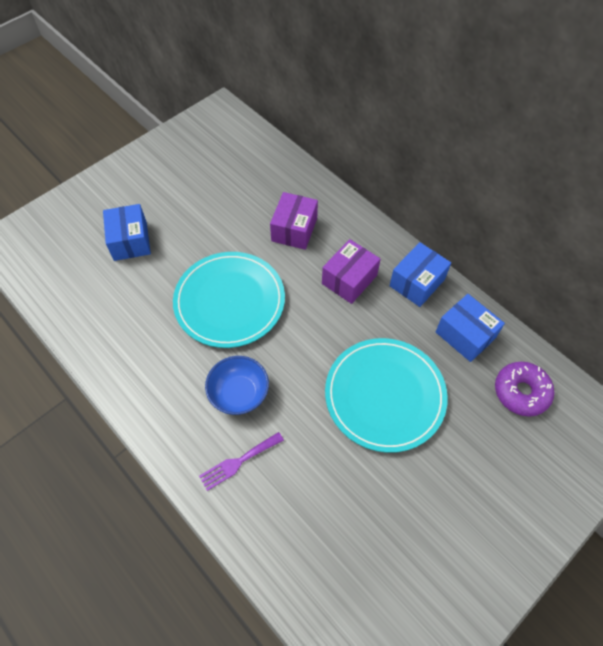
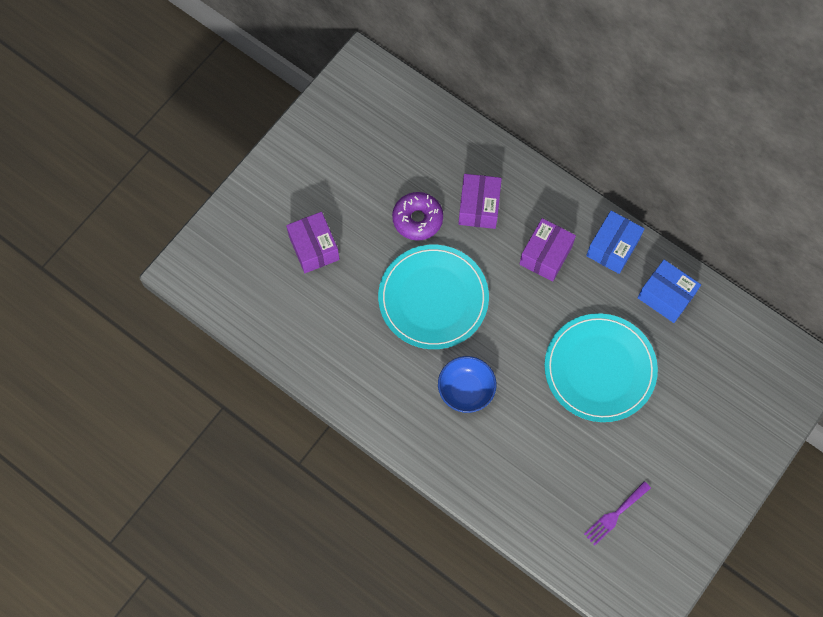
camera: 10 degrees left, 10 degrees up
blue box [103,204,151,261] -> purple box [286,212,340,273]
purple fork [199,432,284,491] -> purple fork moved to [584,481,651,546]
purple donut [495,362,555,417] -> purple donut moved to [392,192,443,240]

